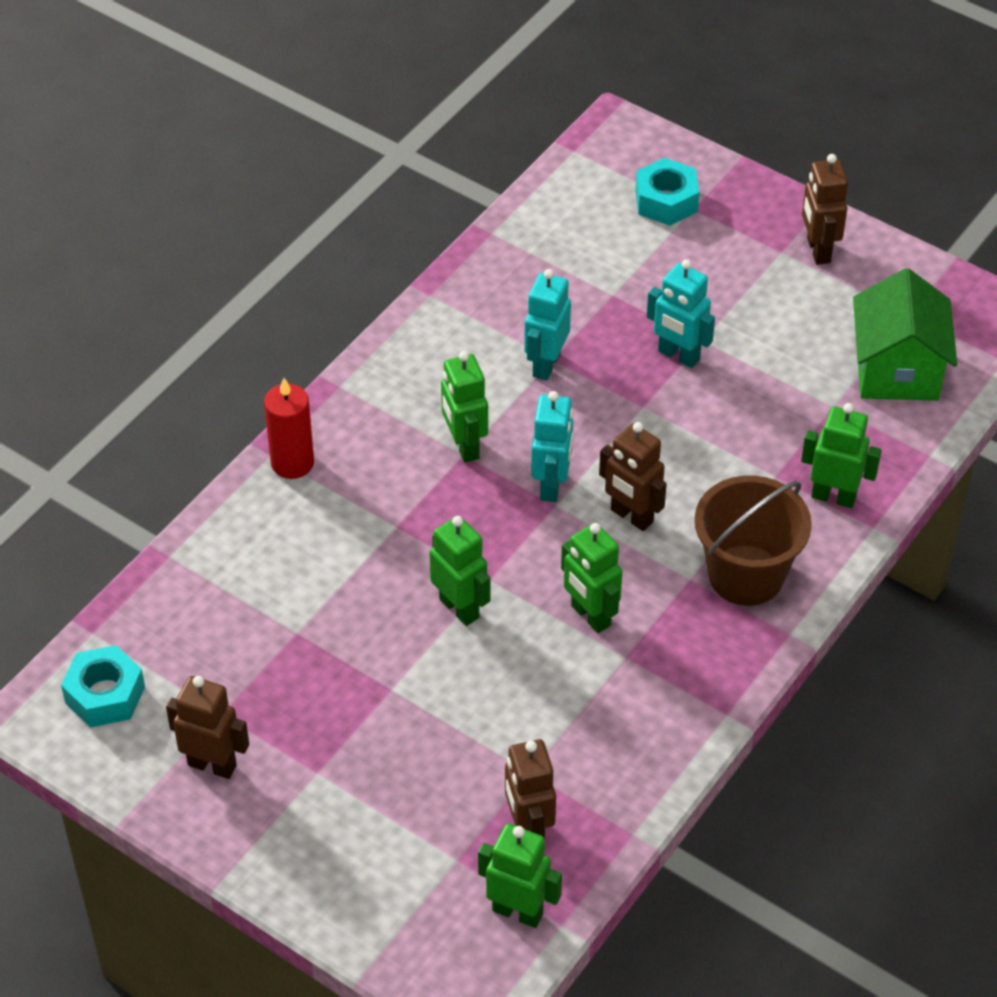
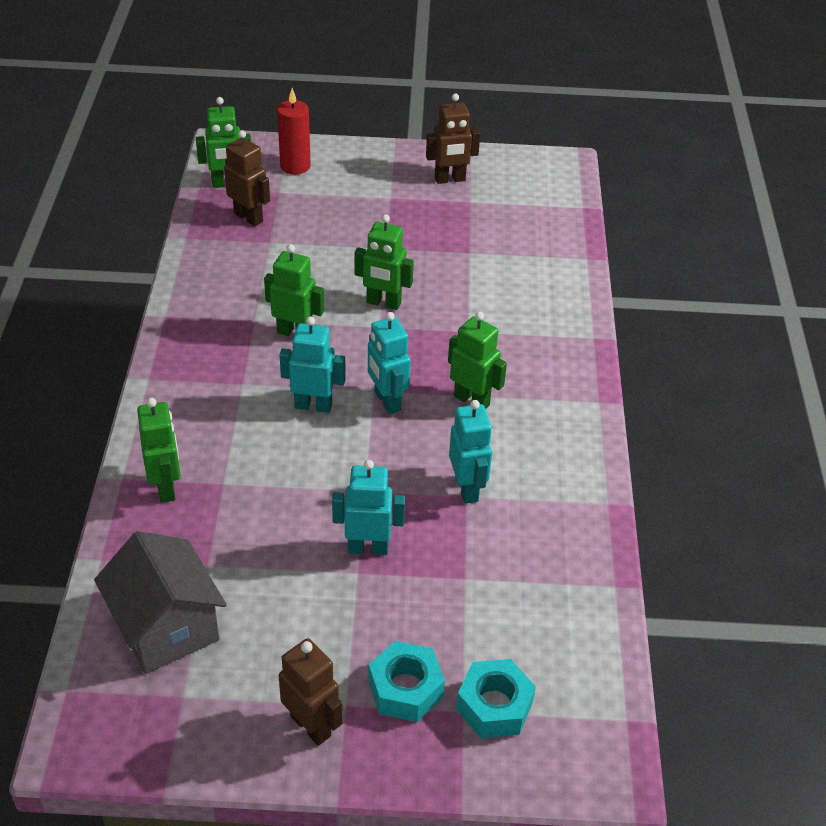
camera: 145 degrees right, 5 degrees down
turquoise nut [61,645,145,728] -> turquoise nut moved to [368,641,445,722]
red candle [264,378,314,479] -> red candle moved to [277,88,311,175]
brown robot [599,422,667,531] -> turquoise robot [280,317,346,413]
brown bucket [695,476,812,606] -> none
green robot [801,403,882,508] -> green robot turned 90 degrees counterclockwise [137,398,181,503]
green house [853,268,957,401] -> grey house [94,531,227,674]

